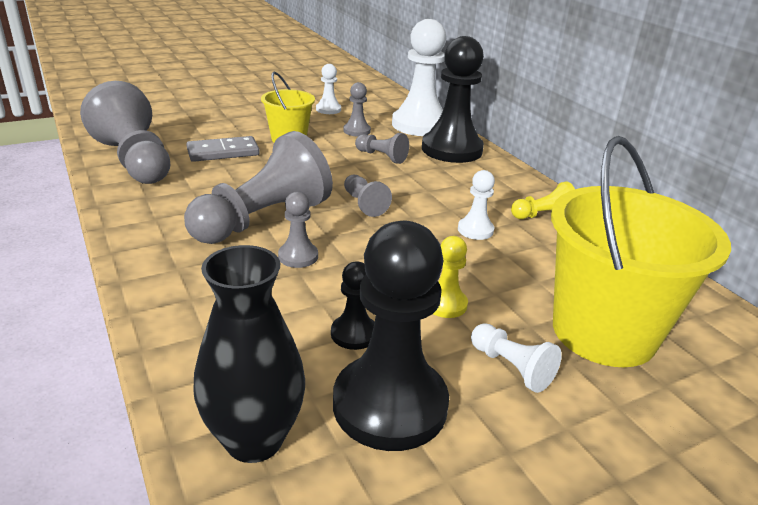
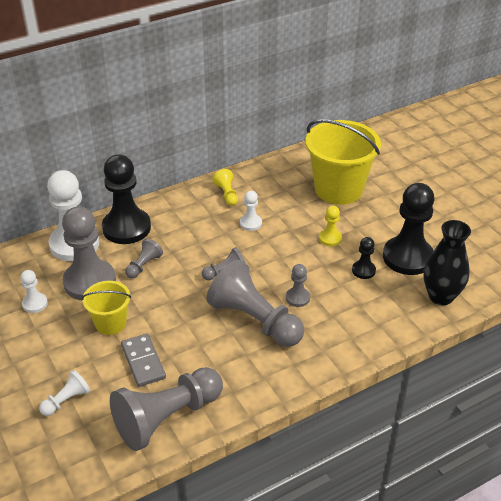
camera: 90 degrees left, 10 degrees up
grey pawn [344,82,371,136] -> grey pawn [62,206,116,300], size x2.15
white pawn [471,323,562,393] -> white pawn moved to [39,370,91,416]

